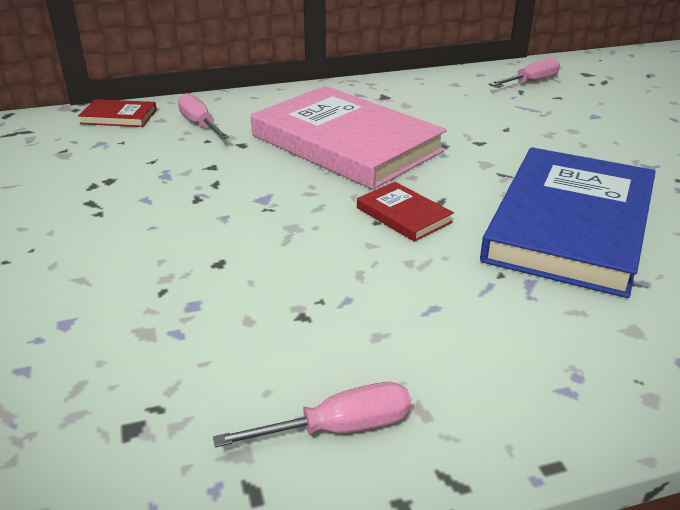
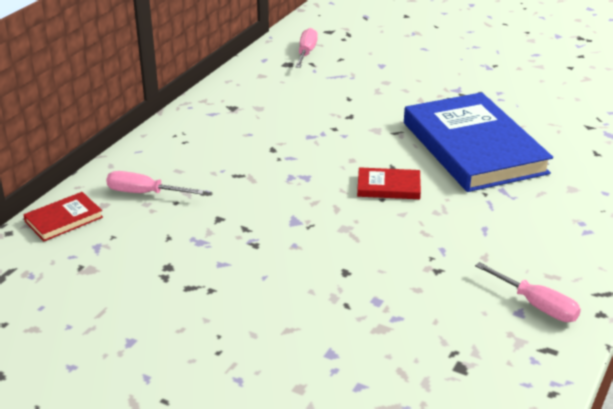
camera: 45 degrees left, 0 degrees up
pink screwdriver [213,382,411,448] -> pink screwdriver turned 105 degrees clockwise [475,262,581,322]
pink book [251,86,447,190] -> none

